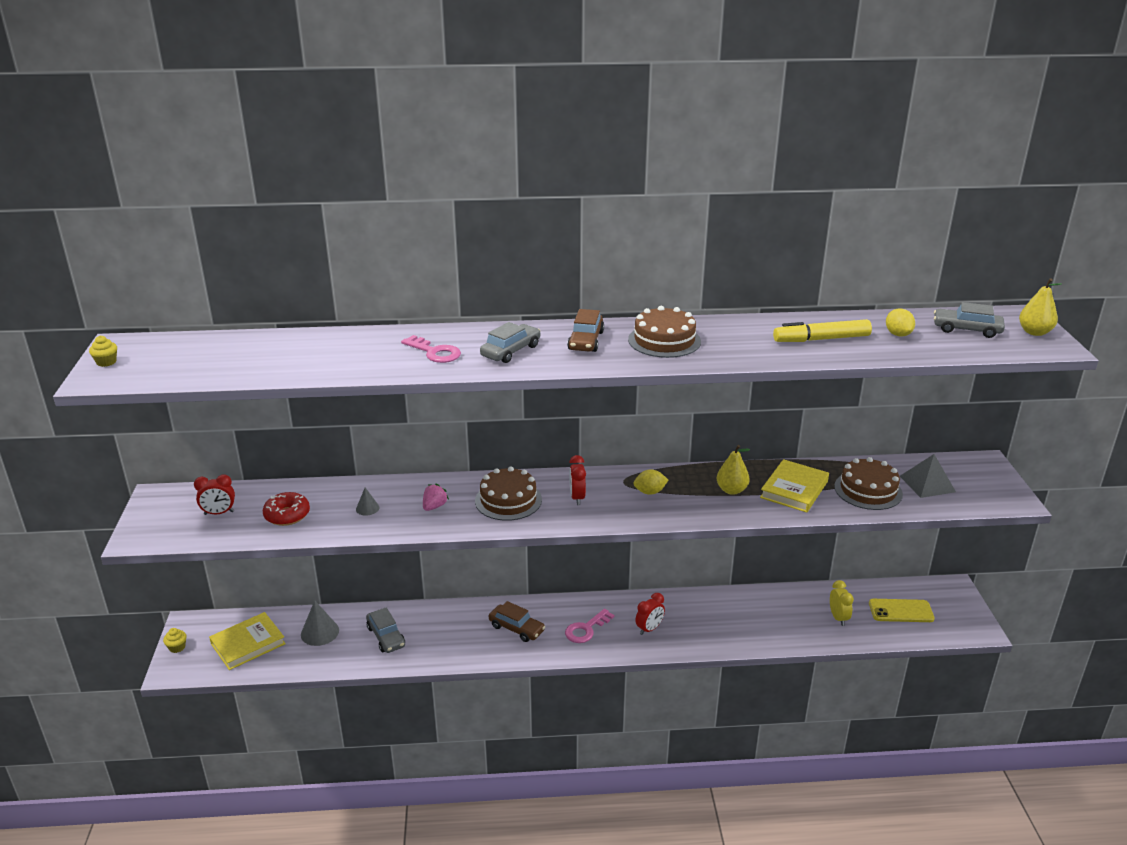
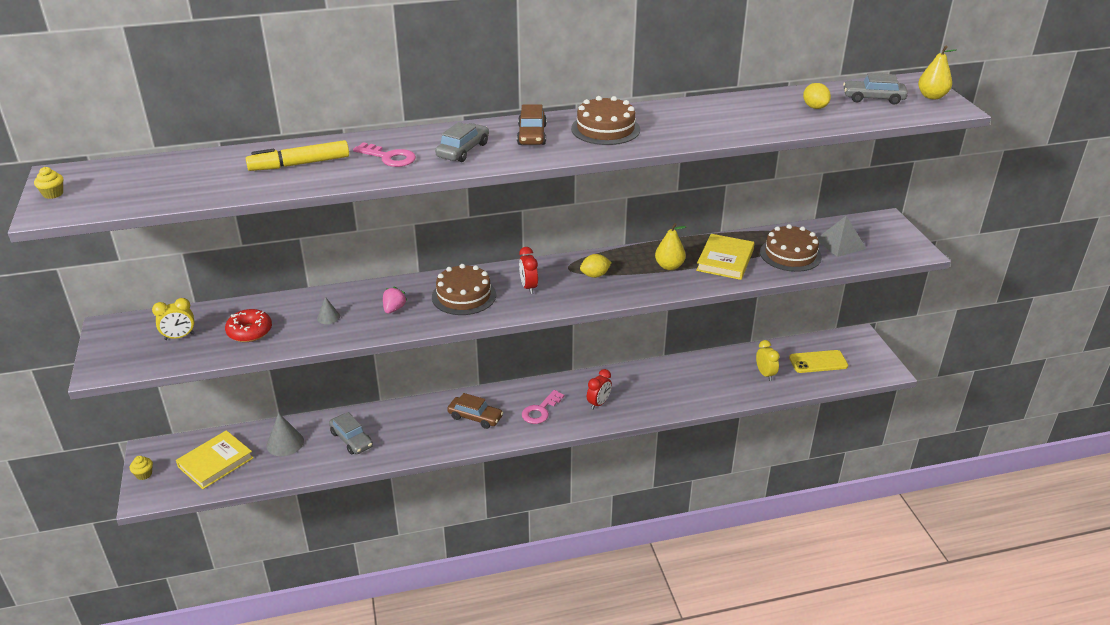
camera: 10 degrees left, 5 degrees up
red clock [194,474,235,515] -> yellow clock [152,298,195,340]
yellow marker [773,319,872,342] -> yellow marker moved to [246,140,349,171]

